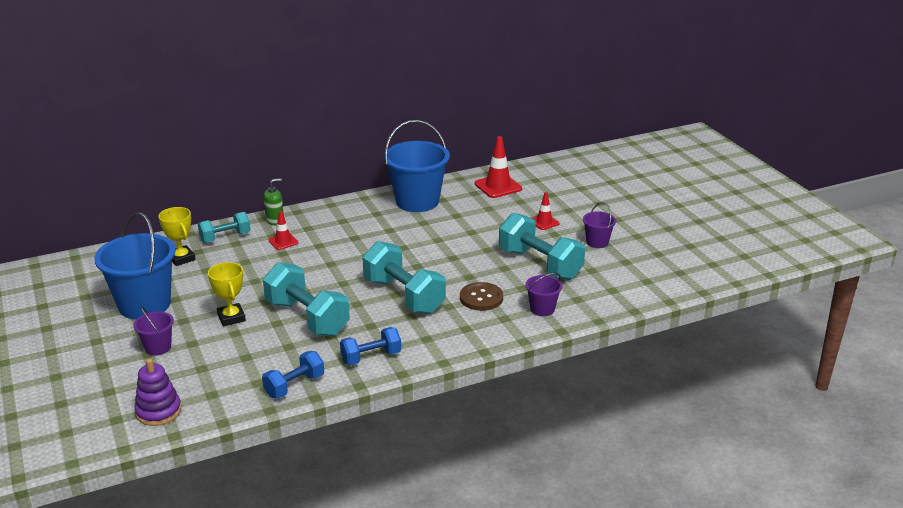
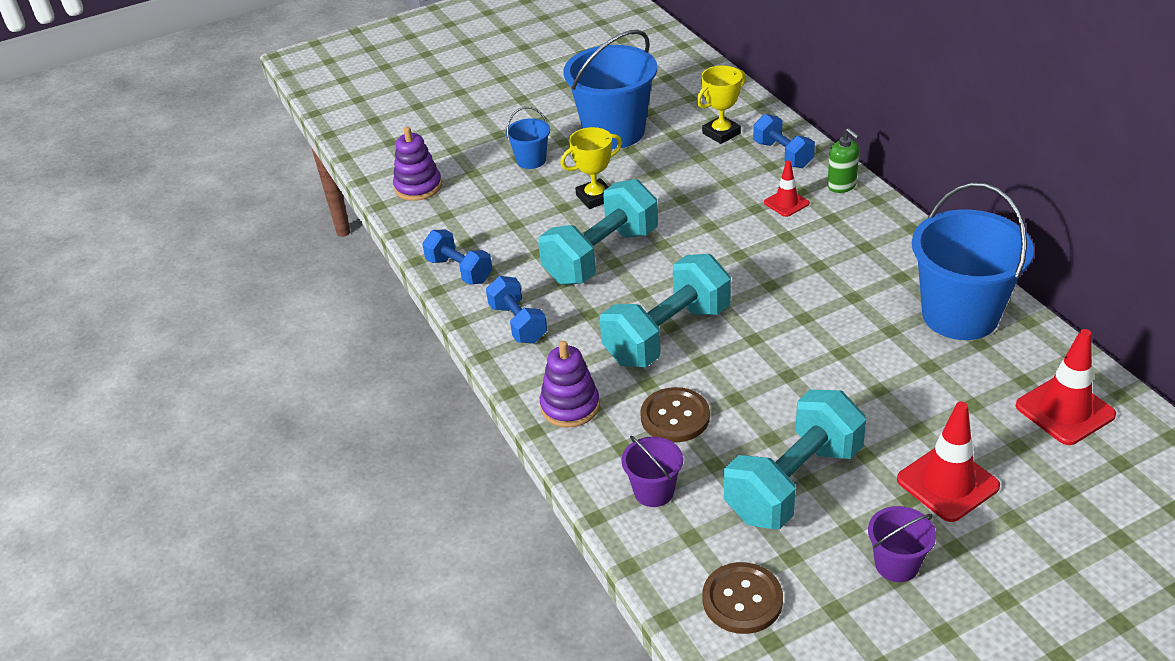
camera: 90 degrees right, 10 degrees up
purple bucket [134,306,174,355] -> blue bucket [506,107,550,169]
turquoise dumbbell [198,212,251,243] -> blue dumbbell [753,114,815,168]
red traffic cone [532,192,560,230] -> red traffic cone [897,402,1000,522], size x1.71
none -> purple stacking toy [540,341,600,427]
none -> brown button [703,562,783,634]

